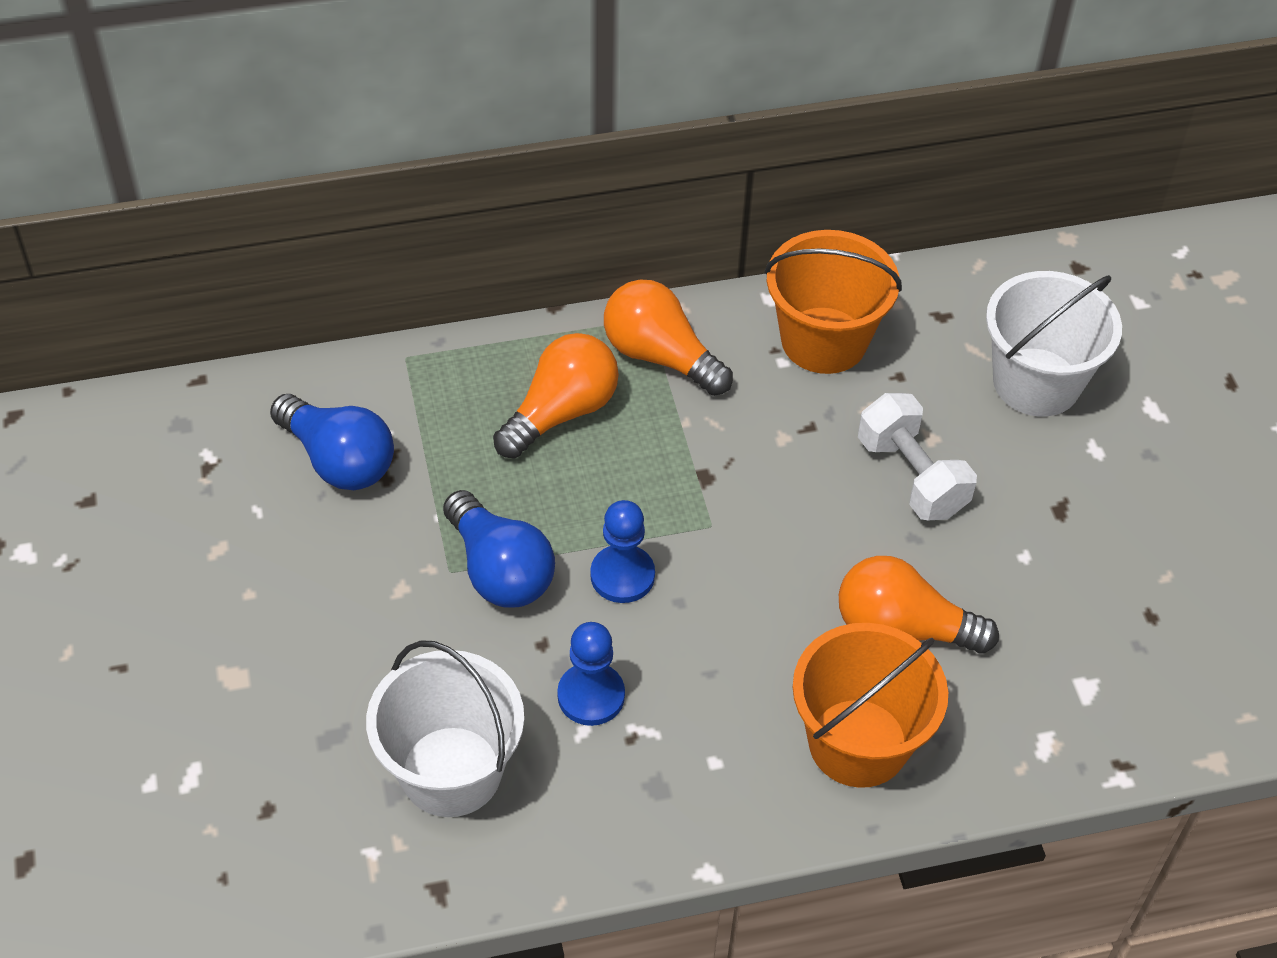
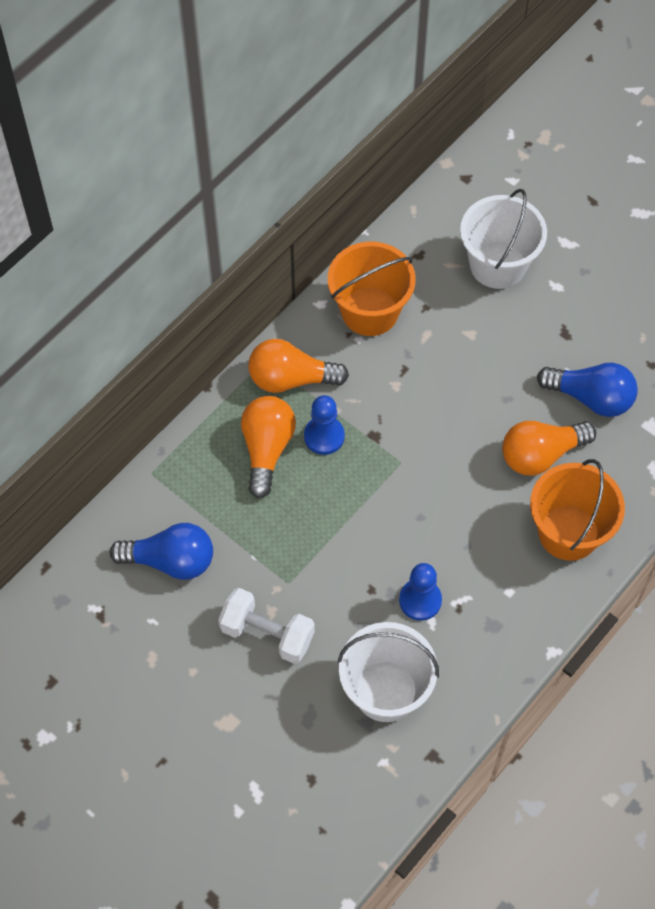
camera: 35 degrees left, 10 degrees up
blue light bulb [443,490,555,607] -> blue light bulb moved to [537,363,638,417]
blue pawn [590,500,655,603] -> blue pawn moved to [304,395,345,455]
white dumbbell [858,393,977,521] -> white dumbbell moved to [218,588,315,664]

